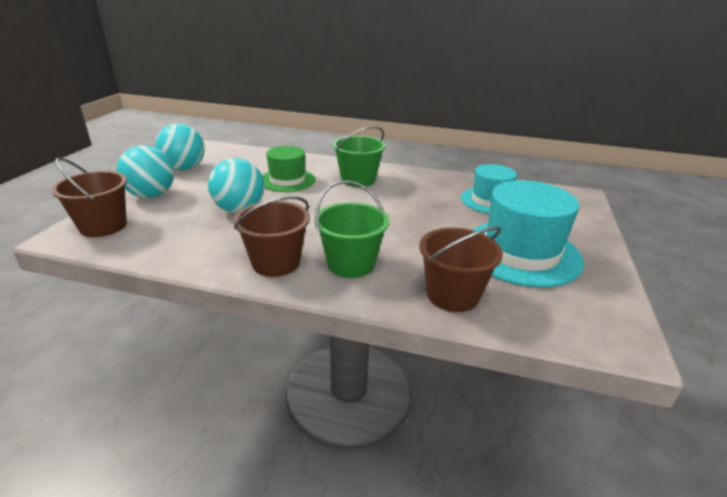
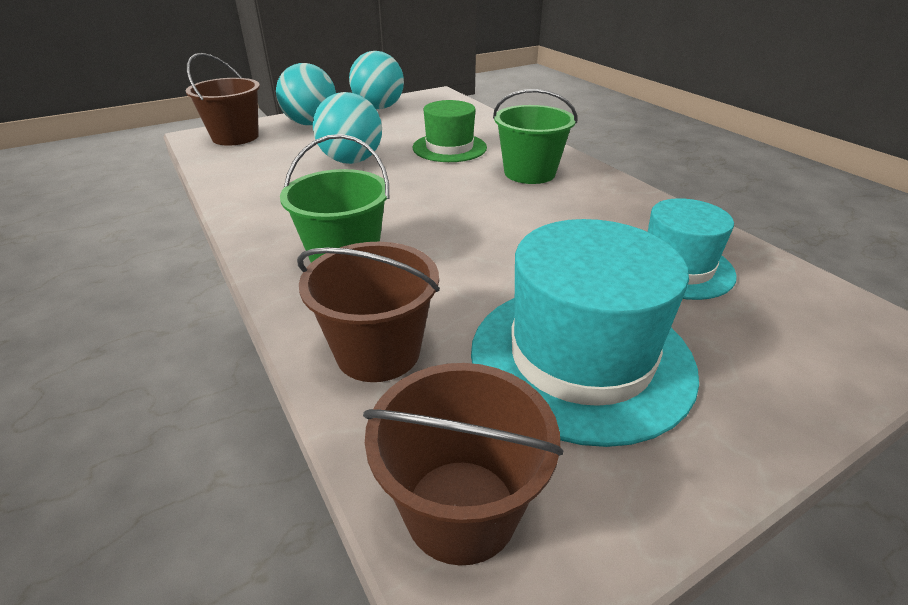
camera: 45 degrees right, 5 degrees up
brown bucket [233,196,310,277] -> brown bucket moved to [363,363,564,565]

